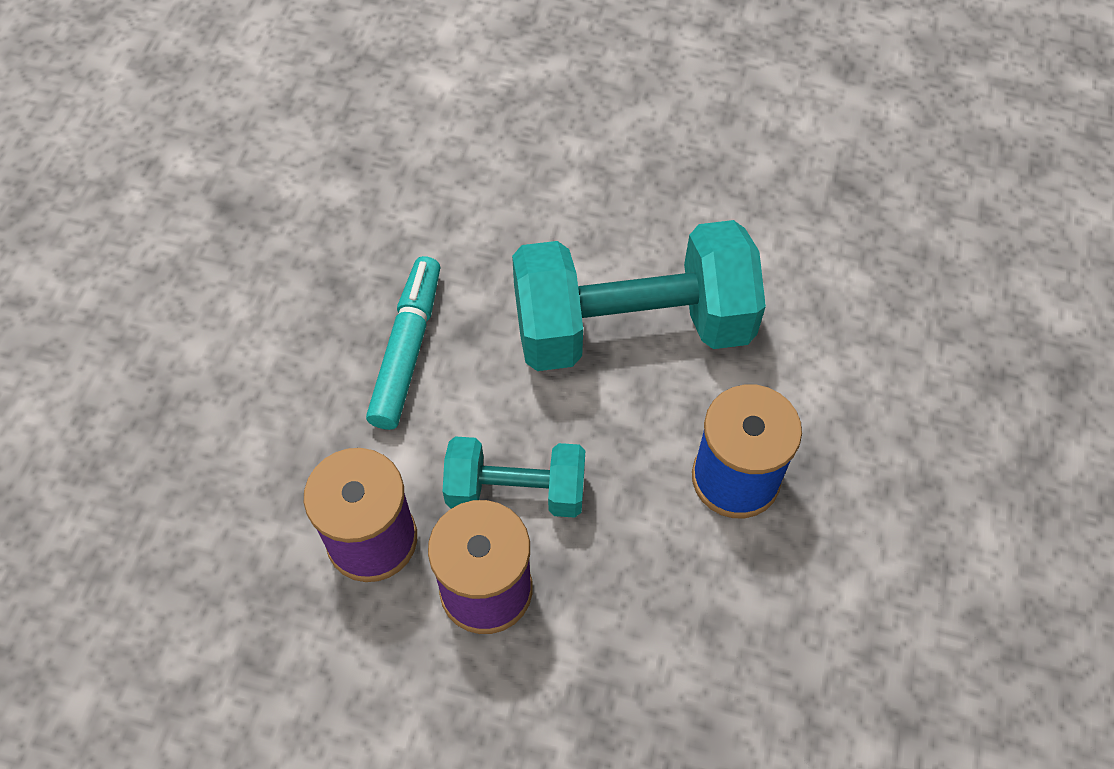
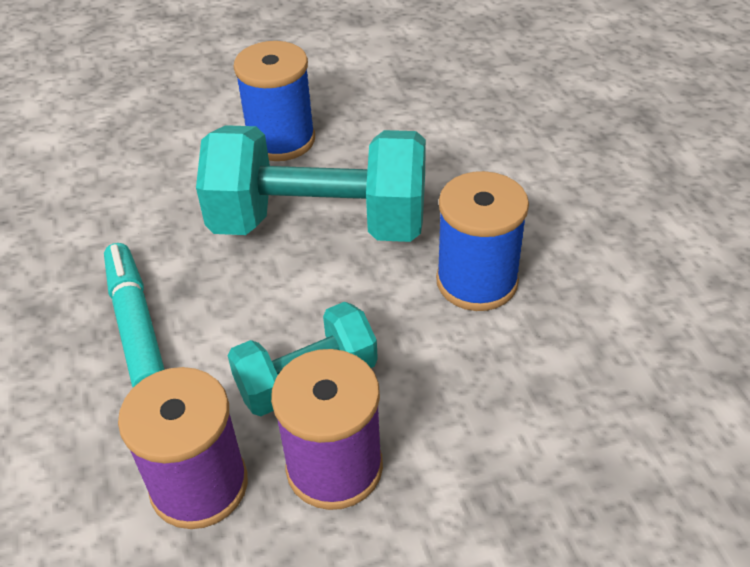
camera: 30 degrees left, 15 degrees down
turquoise dumbbell [512,220,766,371] -> turquoise dumbbell turned 45 degrees clockwise [196,125,426,242]
none -> blue spool [234,41,315,161]

